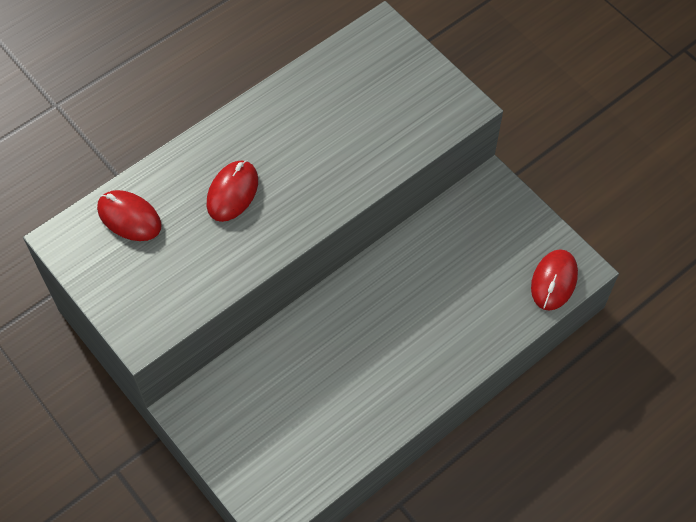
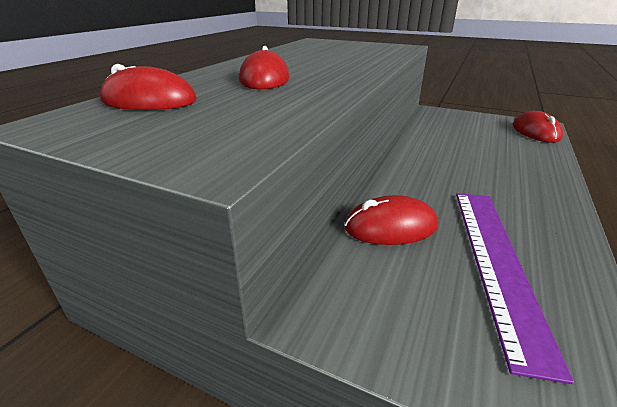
camera: 25 degrees left, 30 degrees down
none -> red mouse [345,195,438,245]
none -> purple ruler [456,193,574,384]

